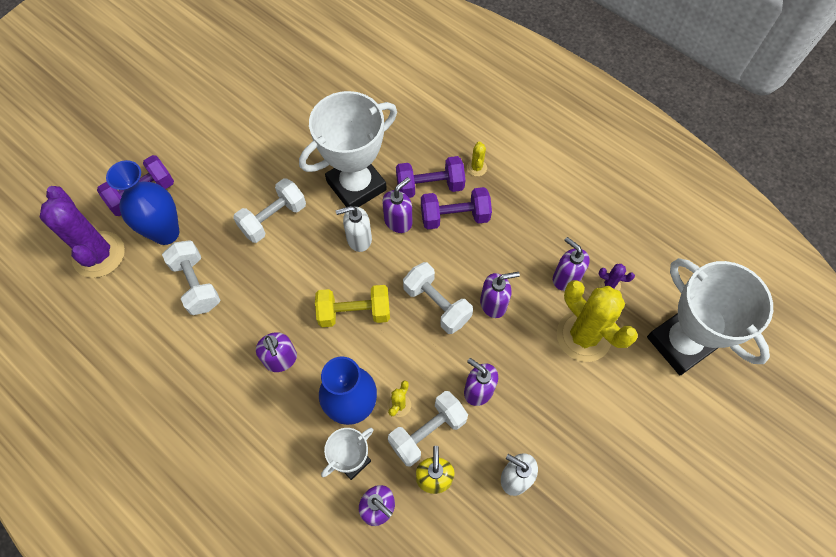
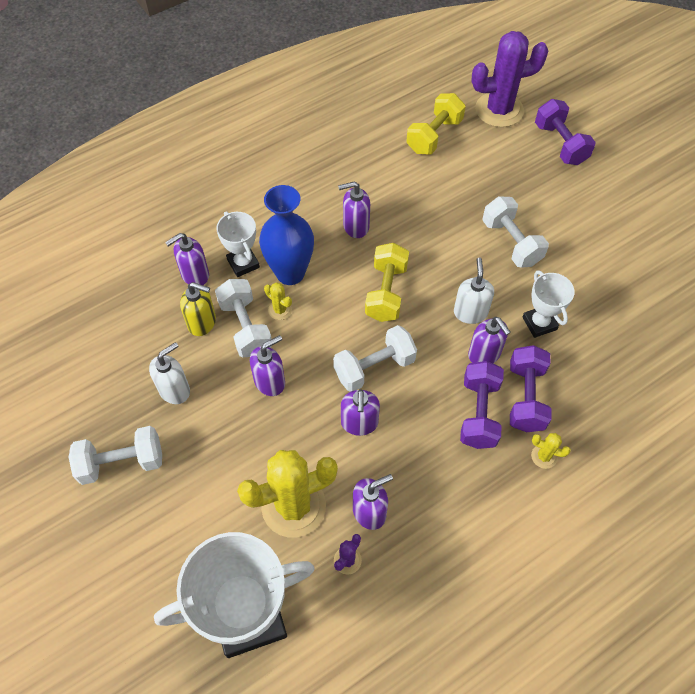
camera: 105 degrees right, 5 degrees down
blue vase [106,160,179,245] -> none
white dumbbell [162,240,220,315] -> white dumbbell moved to [69,426,162,485]
white trophy [299,91,397,207] -> white trophy [522,270,575,338], size x0.51
none -> yellow dumbbell [406,93,466,155]

